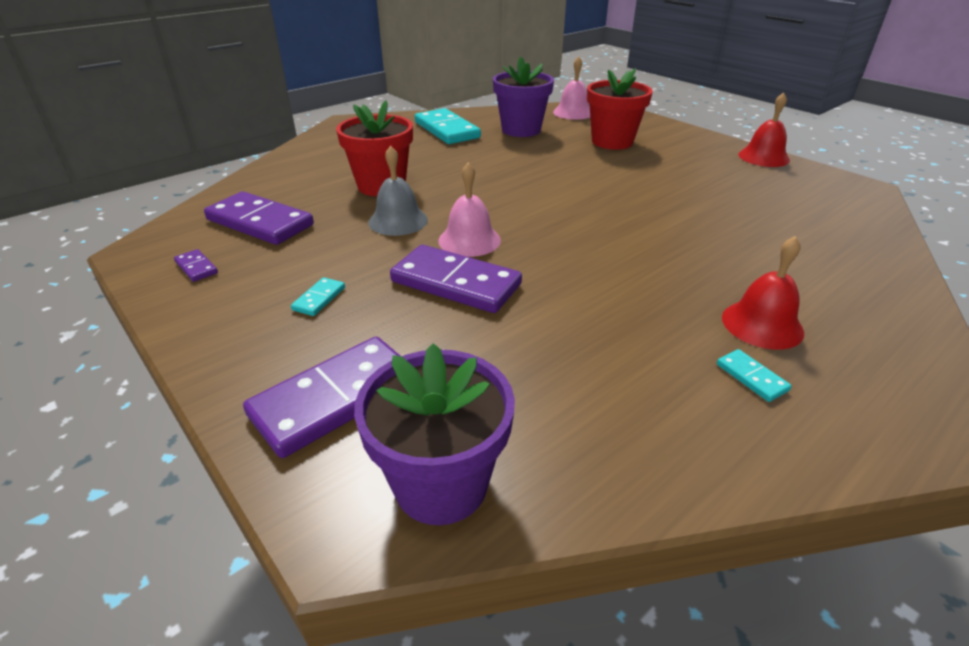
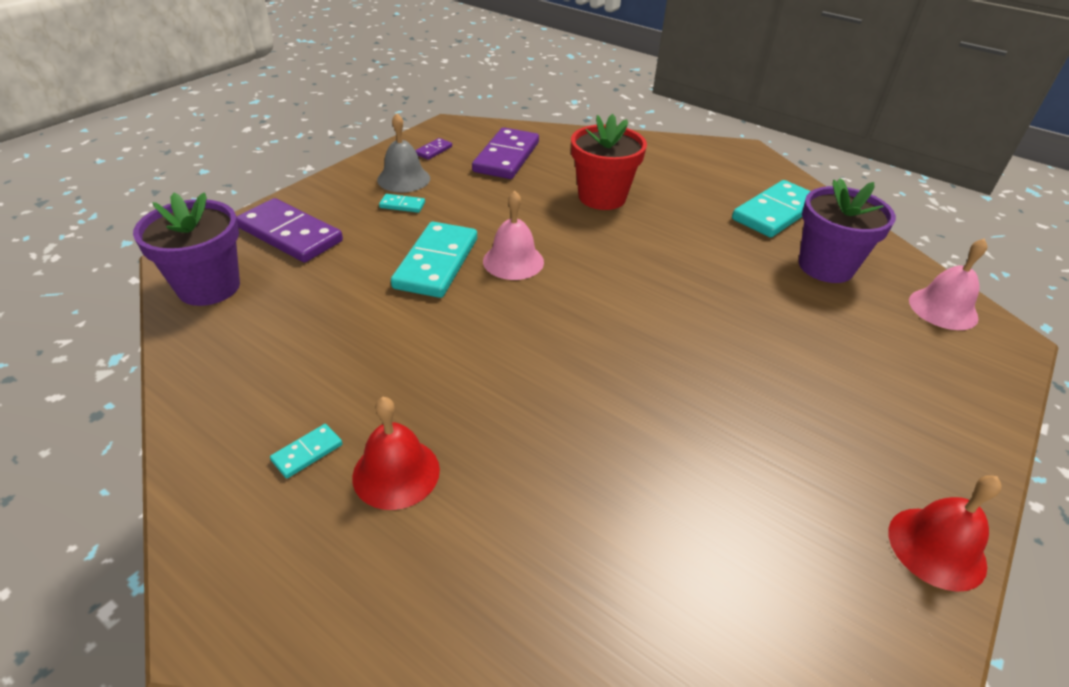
camera: 75 degrees right, 5 degrees up
grey bell [368,146,428,236] -> grey bell moved to [377,113,430,193]
purple domino [390,245,522,313] -> turquoise domino [391,222,477,298]
red flower pot [587,68,653,150] -> none

